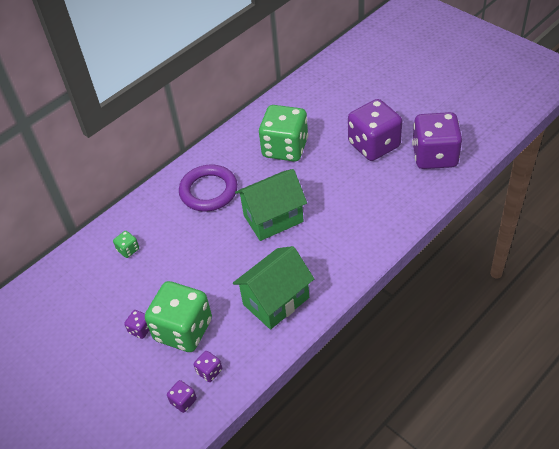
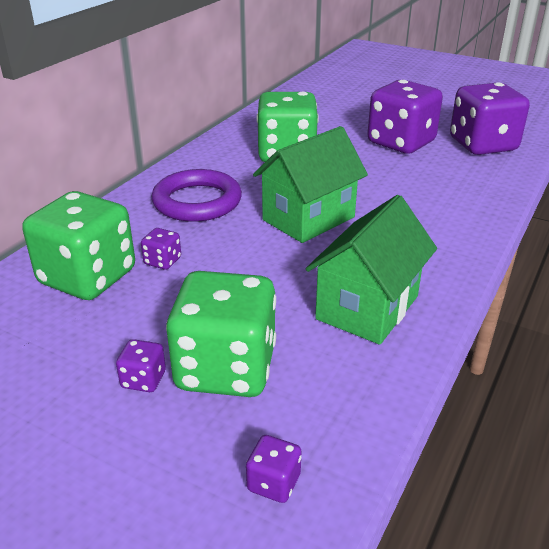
camera: 20 degrees left, 15 degrees down
green dice [113,231,139,258] -> green dice [22,191,135,300], size x2.44
purple dice [194,351,222,382] -> purple dice moved to [141,228,181,270]

